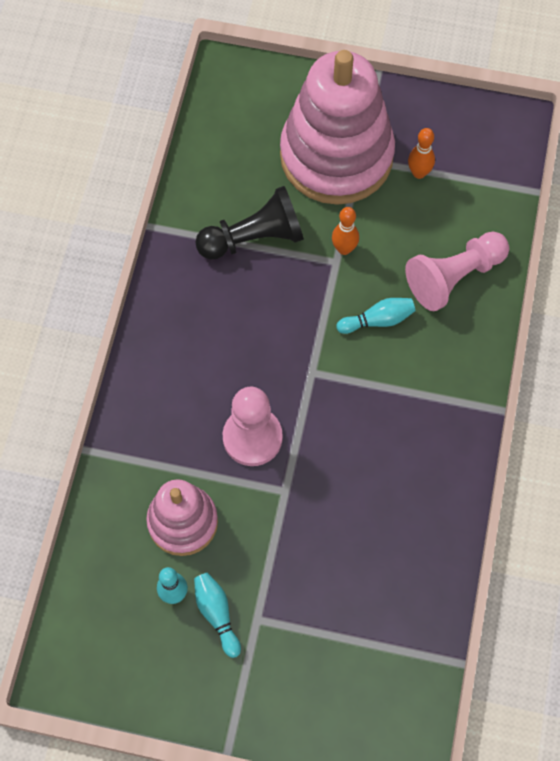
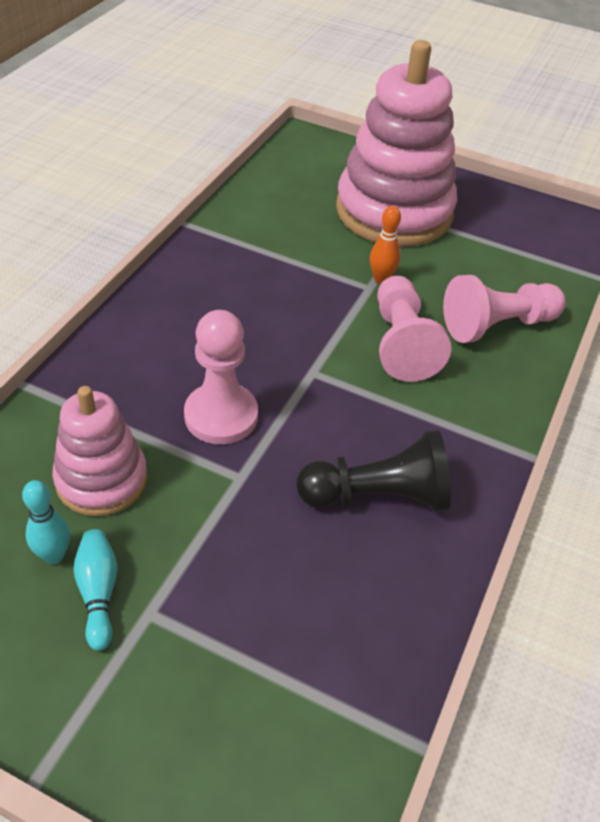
camera: 10 degrees right, 20 degrees down
black pawn [195,186,304,260] -> black pawn moved to [296,430,451,512]
turquoise bowling pin [336,298,416,334] -> pink pawn [377,276,451,382]
orange bowling pin [408,128,435,179] -> none

